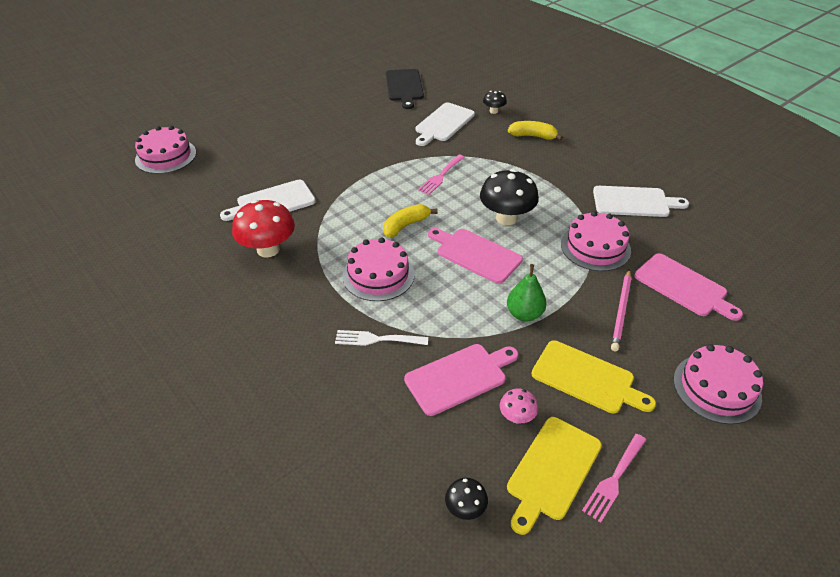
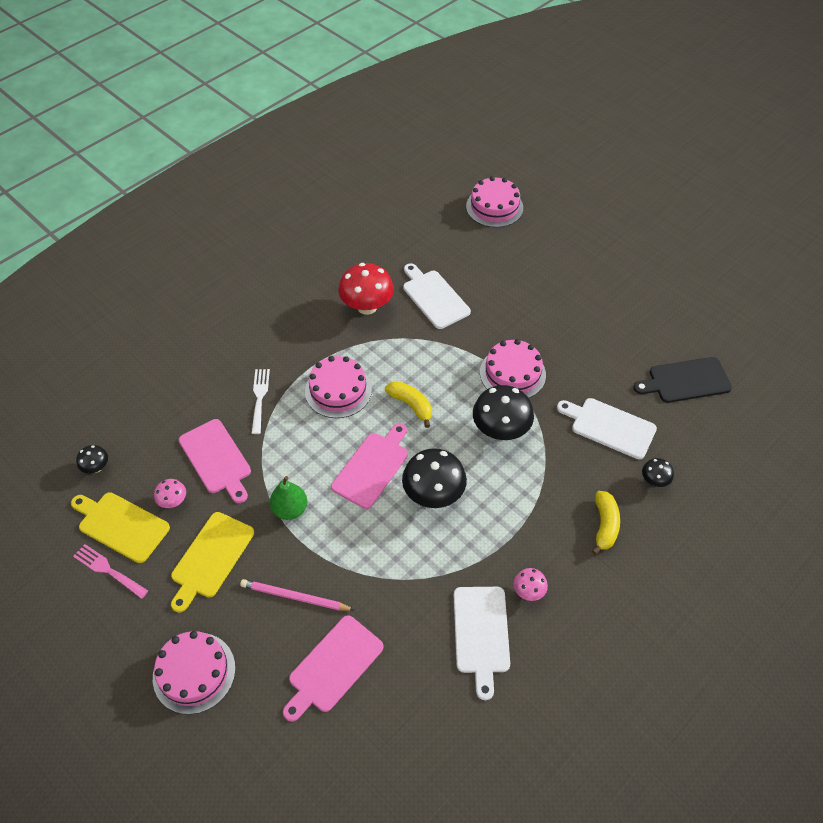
camera: 85 degrees right, 10 degrees up
pink fork [418,155,465,195] -> black mushroom [473,385,534,440]
pink cake [561,211,631,271] -> pink cake moved to [480,339,546,398]
none -> pink mushroom [514,568,548,601]

